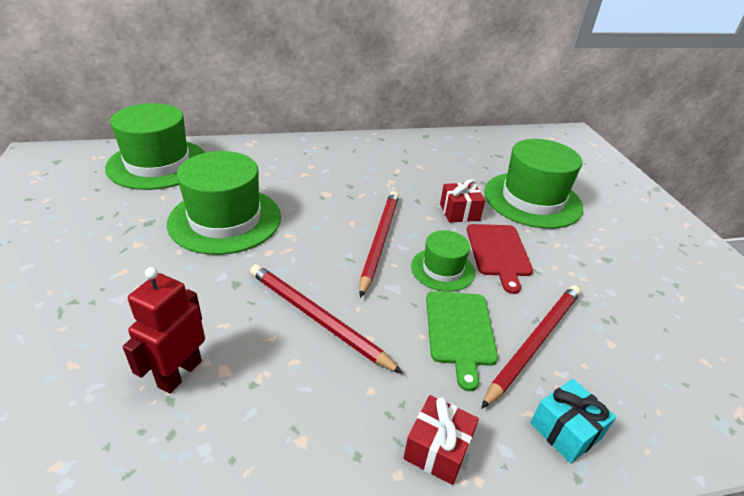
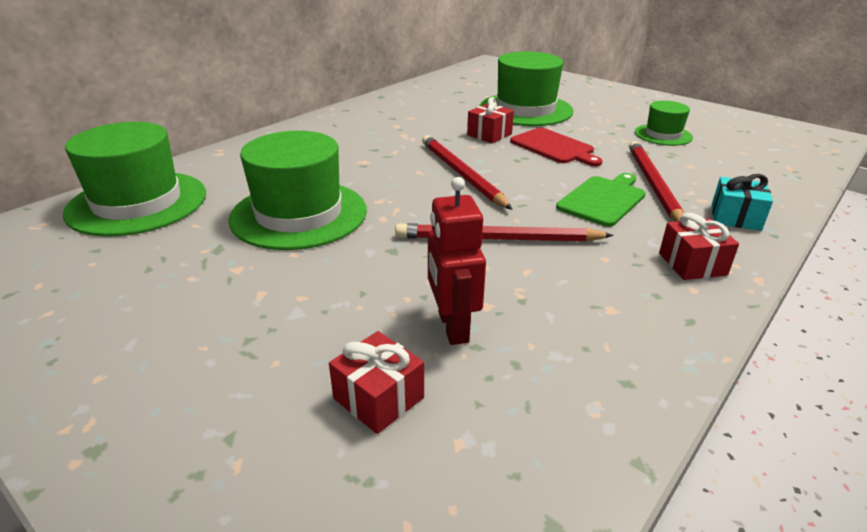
camera: 35 degrees left, 5 degrees down
green hat [411,230,475,292] -> green hat moved to [635,101,693,146]
green cutting board [426,291,498,391] -> green cutting board turned 105 degrees counterclockwise [556,173,646,227]
none -> red gift [329,331,424,434]

